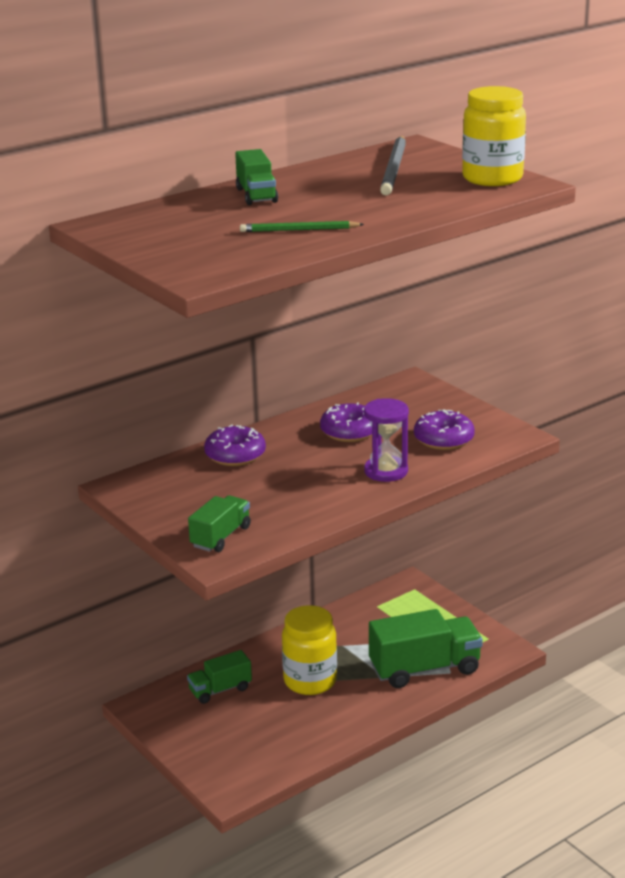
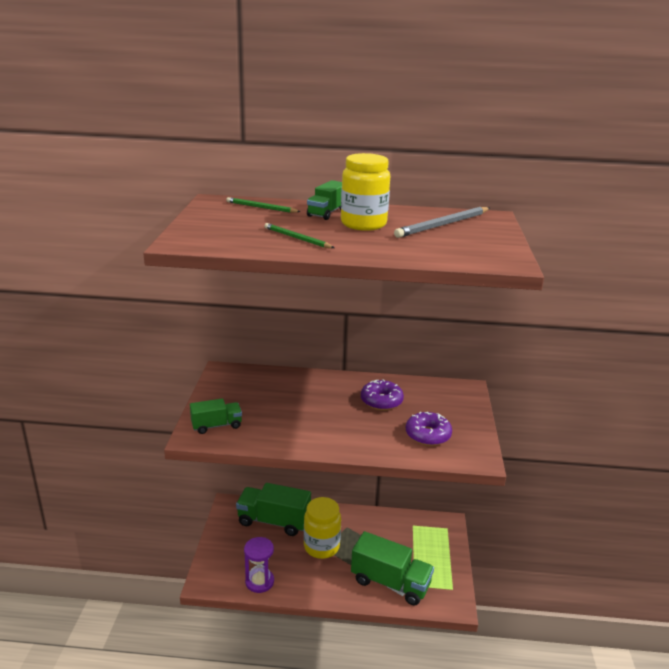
camera: 40 degrees right, 0 degrees up
green truck [187,650,252,704] -> green truck [236,483,311,536], size x1.78
purple donut [204,425,266,466] -> none
purple hourglass [364,398,409,482] -> purple hourglass moved to [244,537,274,593]
yellow jar [462,86,526,186] -> yellow jar moved to [341,153,390,231]
none -> green pencil [227,197,300,213]

